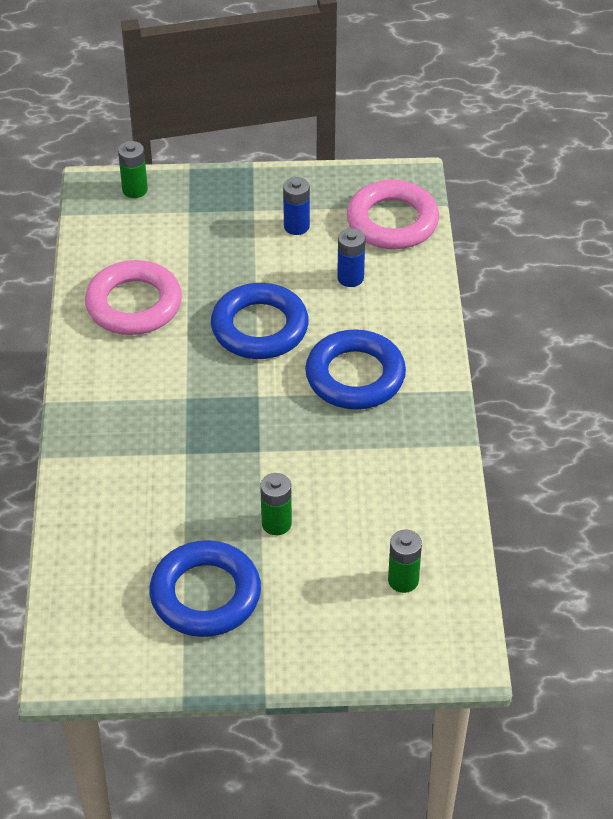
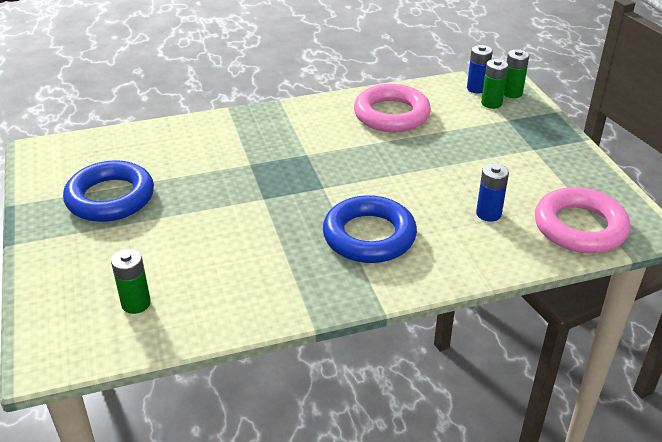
camera: 75 degrees right, 10 degrees down
blue ring [211,283,309,359] -> none
green battery [260,473,292,535] -> green battery moved to [481,59,508,109]
blue battery [283,177,310,235] -> blue battery moved to [467,45,493,94]

